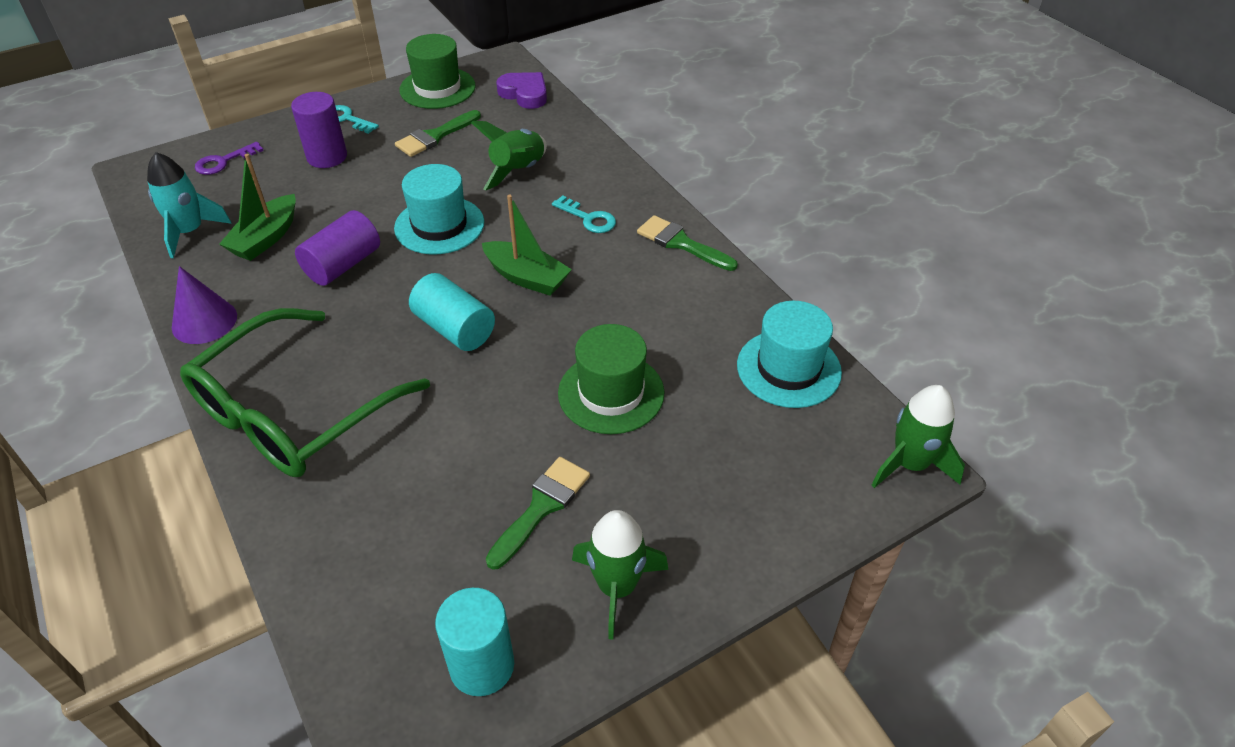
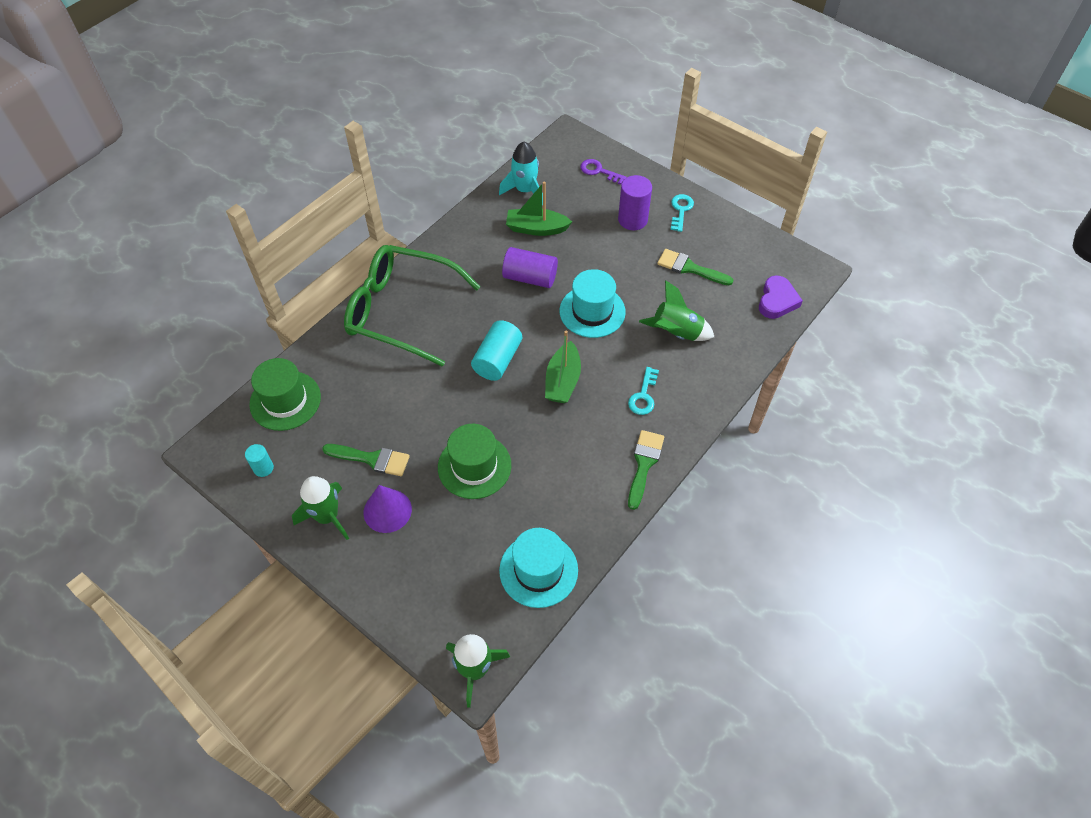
camera: 70 degrees right, 10 degrees up
purple cone [172,266,237,344] -> purple cone moved to [364,485,412,533]
green hat [399,34,476,109] -> green hat moved to [249,358,321,431]
turquoise cylinder [435,588,514,696] -> turquoise cylinder [245,444,274,477], size x0.57

